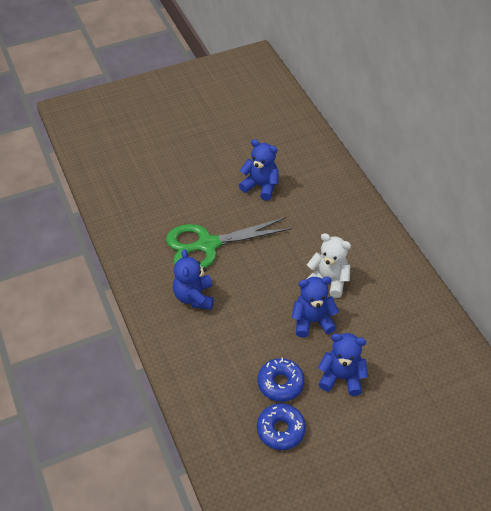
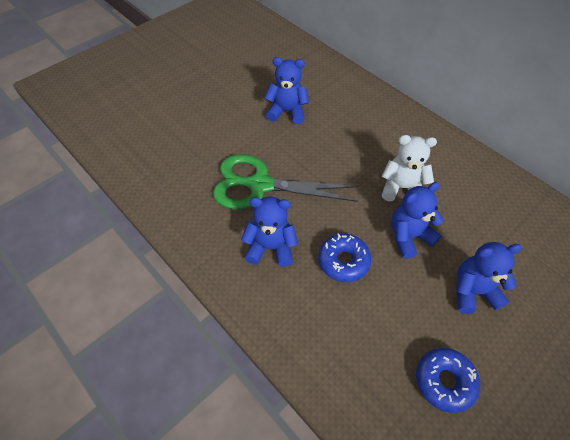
camera: 20 degrees left, 5 degrees up
green scissors [166,217,292,268] -> green scissors turned 45 degrees clockwise [213,154,358,209]
blue teddy bear [173,249,213,310] -> blue teddy bear turned 120 degrees clockwise [241,196,298,267]
blue donut [257,358,305,402] -> blue donut moved to [318,233,371,282]

